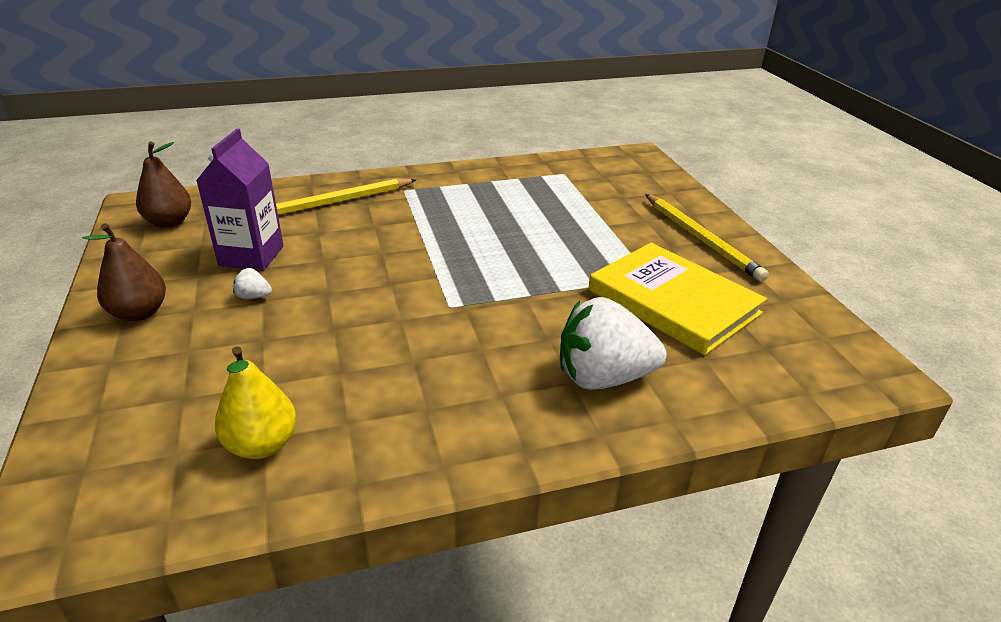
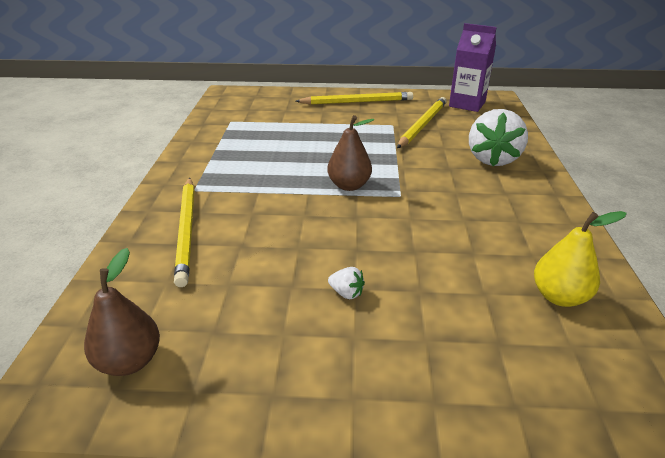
camera: 70 degrees left, 0 degrees up
brown pear [82,223,166,321] -> brown pear moved to [328,115,374,191]
purple carton [196,129,284,271] -> purple carton moved to [449,23,497,112]
white strawberry [233,268,272,299] -> white strawberry turned 90 degrees counterclockwise [328,267,365,299]
yellow book [589,243,767,355] -> yellow pencil [397,97,447,148]

